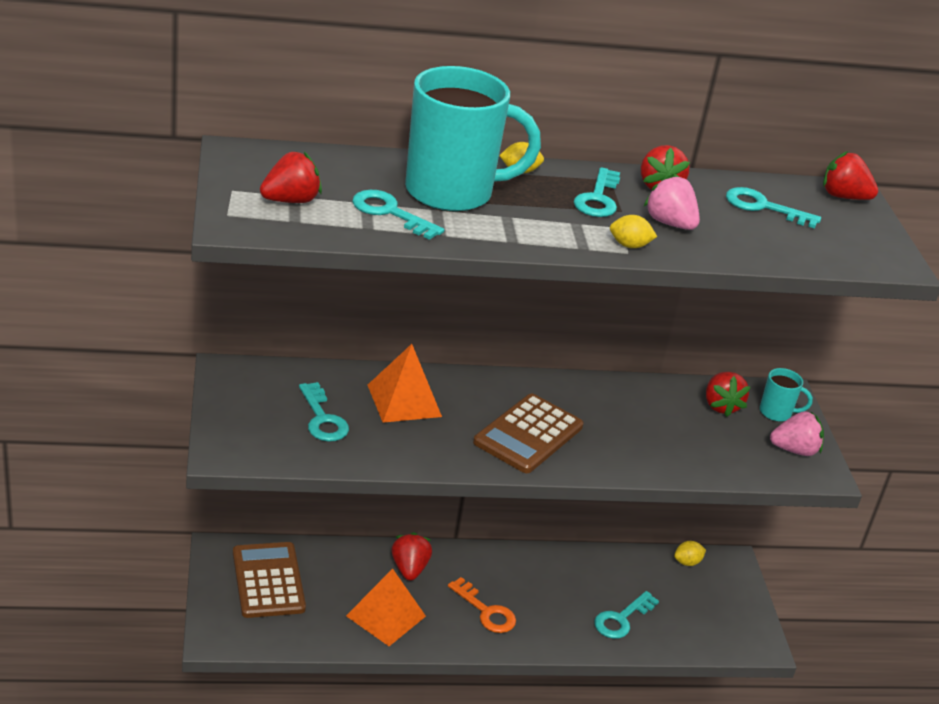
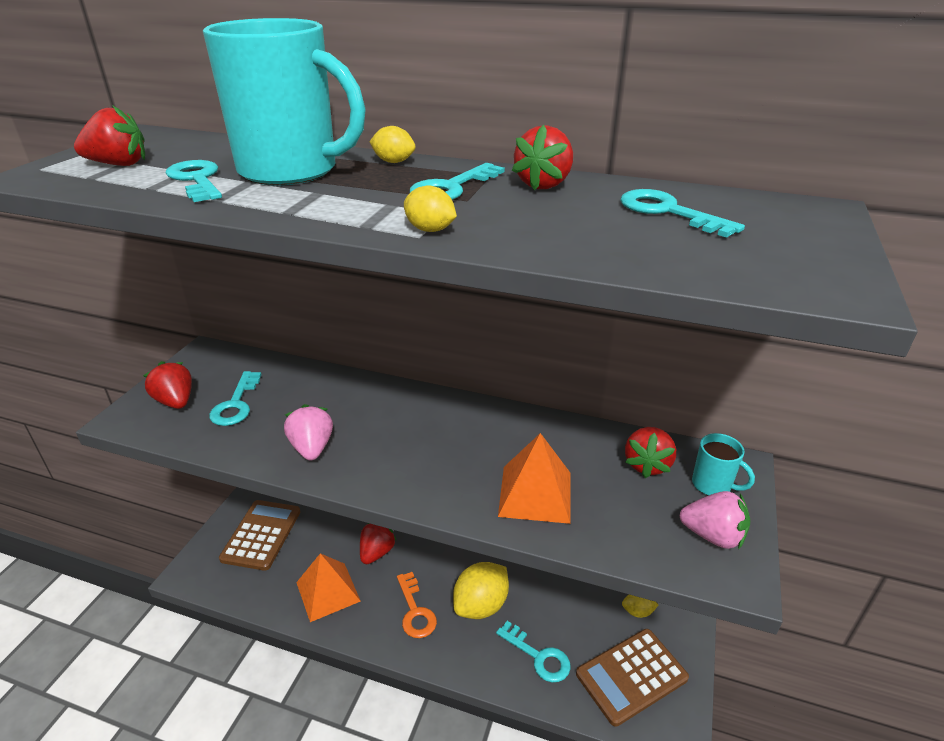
camera: 30 degrees right, 0 degrees up
orange pyramid [368,344,442,423] -> orange pyramid moved to [498,433,570,524]
brown calculator [473,394,584,473] -> brown calculator moved to [576,629,689,727]
turquoise key [594,591,659,639] -> turquoise key turned 120 degrees counterclockwise [496,621,571,682]
pink strawberry [644,174,700,230] -> pink strawberry moved to [284,404,333,460]
red strawberry [823,151,878,200] -> red strawberry moved to [143,361,192,409]
none -> yellow lemon [453,562,509,619]

